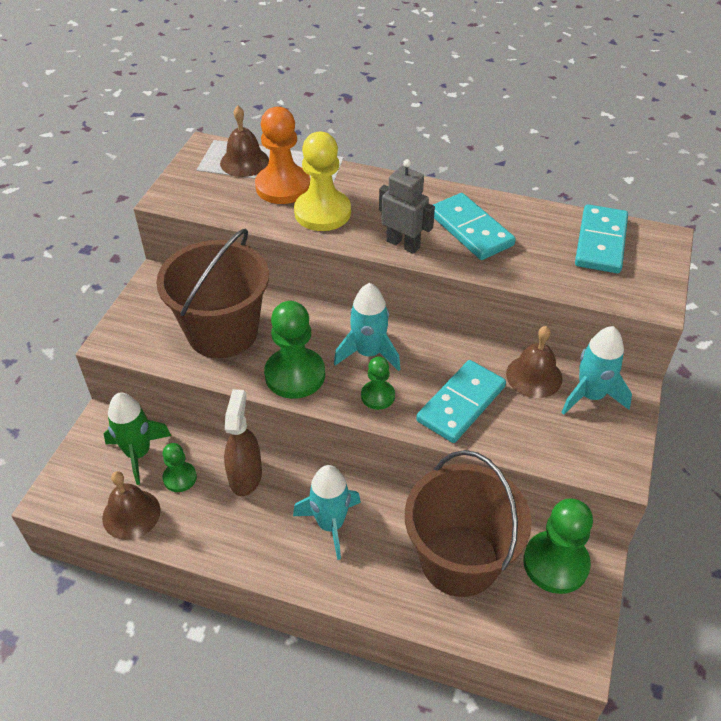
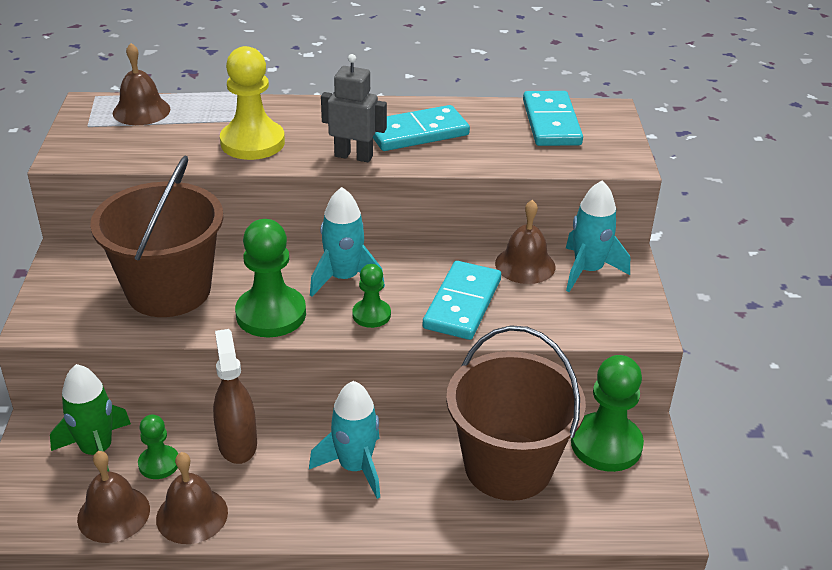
camera: 20 degrees left, 10 degrees down
orange pawn [255,107,310,204] -> none
turquoise domino [433,193,516,260] -> turquoise domino turned 60 degrees counterclockwise [373,105,470,151]
none -> brown bell [156,452,228,544]

